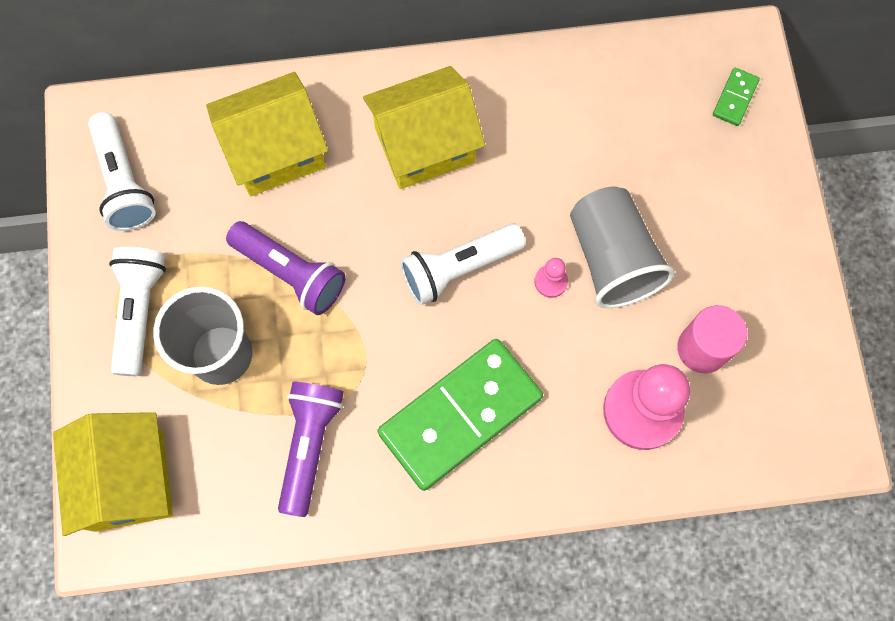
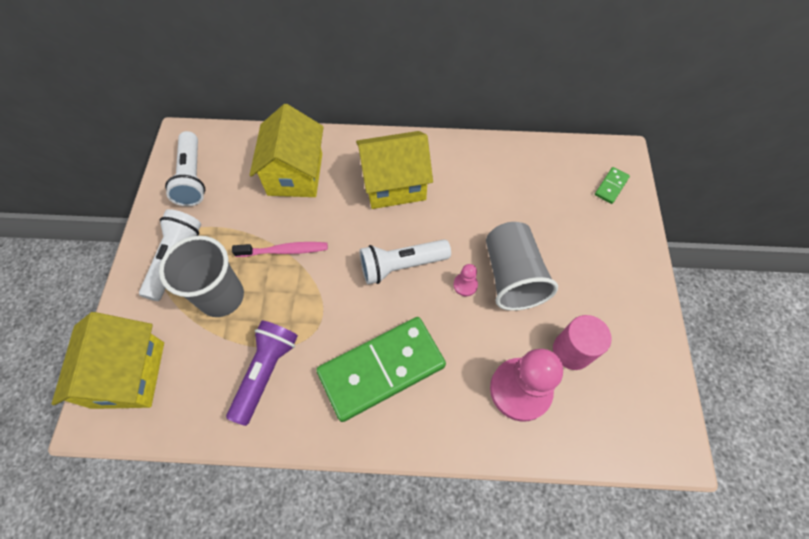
camera: 10 degrees right, 10 degrees down
yellow house [206,72,328,196] -> yellow house turned 75 degrees counterclockwise [250,104,324,197]
purple flashlight [226,221,346,315] -> pink toothbrush [232,242,328,257]

